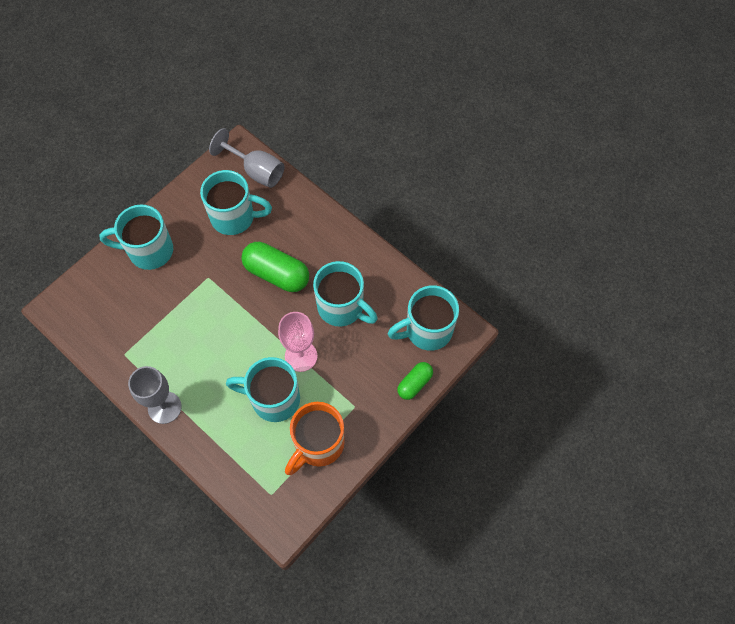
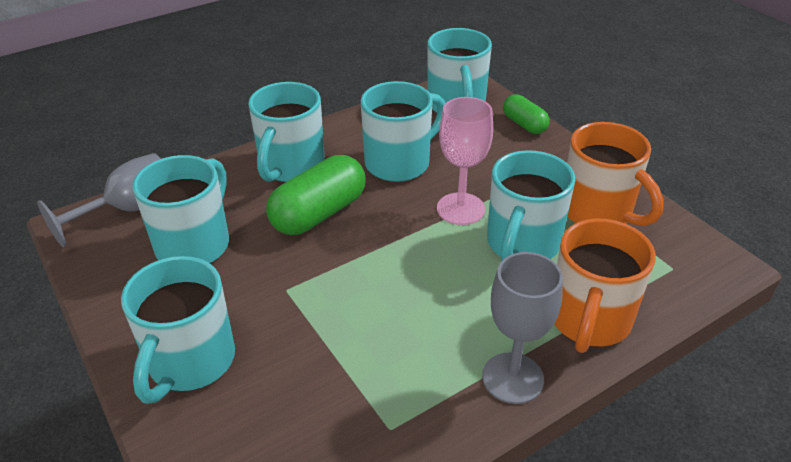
camera: 75 degrees left, 25 degrees down
none -> turquoise mug [248,82,325,182]
none -> orange mug [554,218,656,353]

